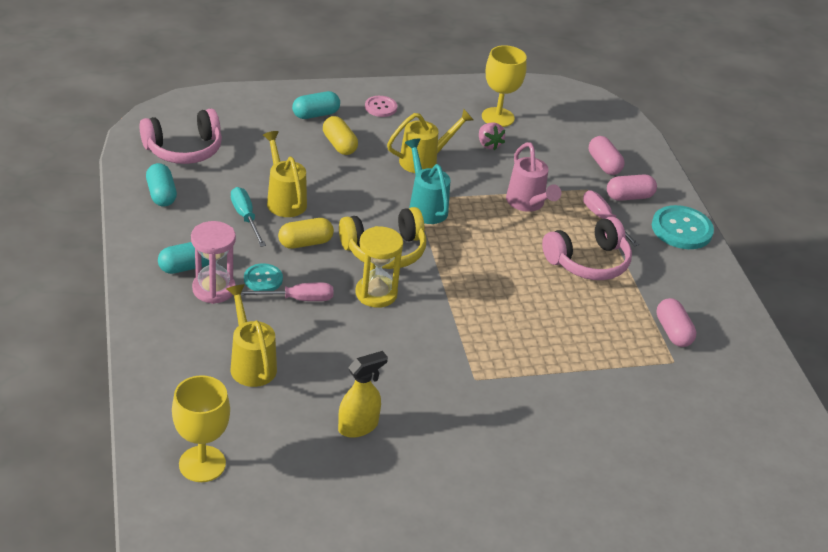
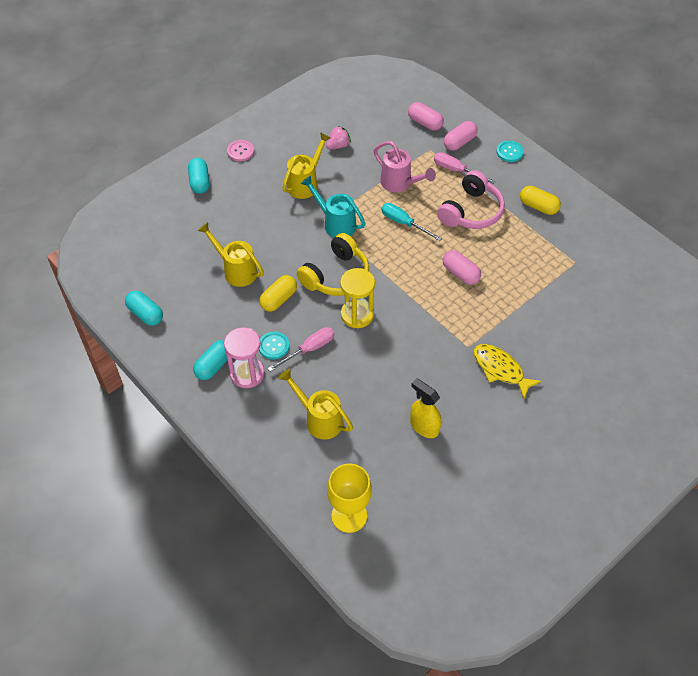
camera: 25 degrees left, 15 degrees up
pink headphones [140,109,222,164] -> none
turquoise screwdriver [231,187,266,247] -> turquoise screwdriver moved to [381,203,442,241]
turquoise capsule [292,91,340,119] -> turquoise capsule turned 45 degrees counterclockwise [188,158,210,194]
yellow capsule [323,116,358,155] -> yellow capsule moved to [520,186,561,215]
yellow spray bottle [338,351,388,438] -> yellow spray bottle turned 75 degrees counterclockwise [410,379,441,438]
pink strawberry [479,123,505,150] -> pink strawberry turned 75 degrees counterclockwise [326,126,351,150]
yellow goblet [482,45,527,127] -> none
turquoise button [652,205,714,249] -> turquoise button [496,141,524,162], size x0.58
pink capsule [656,298,696,347] -> pink capsule moved to [443,250,481,285]
none -> yellow fish [473,344,542,398]

